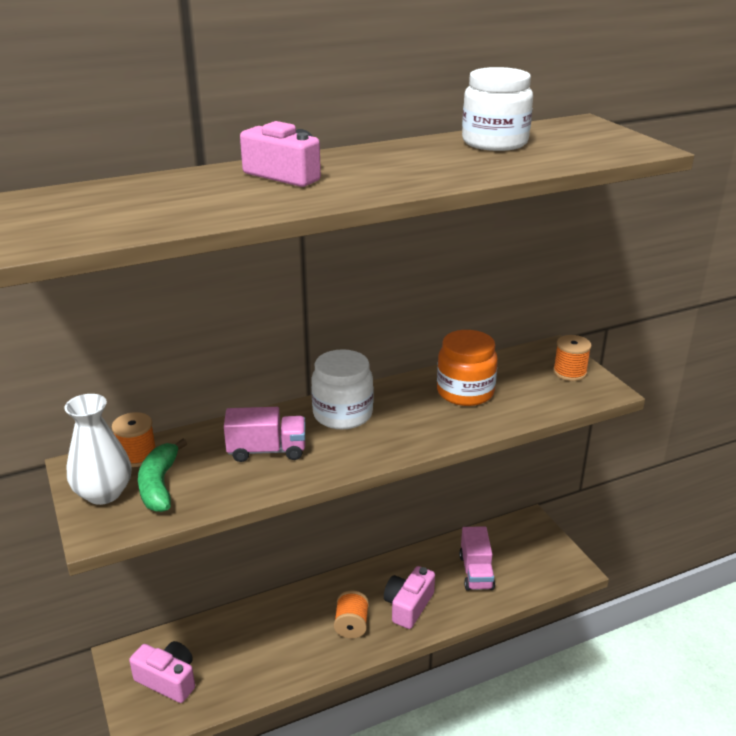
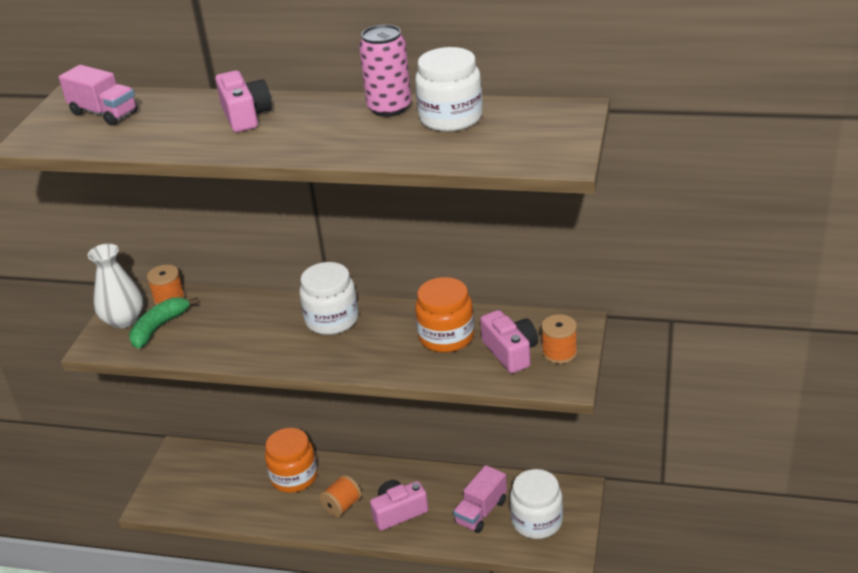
camera: 40 degrees right, 5 degrees up
pink camera [129,641,195,703] -> pink camera moved to [480,310,538,373]
pink truck [224,407,305,462] -> pink truck moved to [59,65,138,126]
none -> orange jar [265,428,317,493]
none -> pink can [359,24,411,117]
none -> white jar [510,469,563,539]

